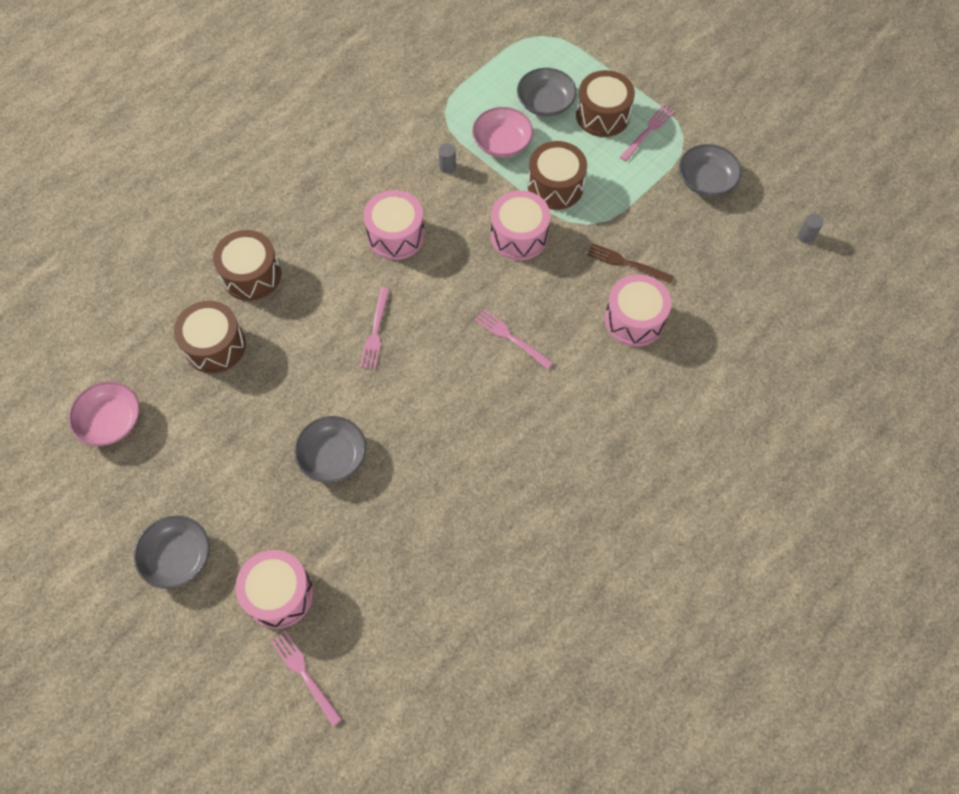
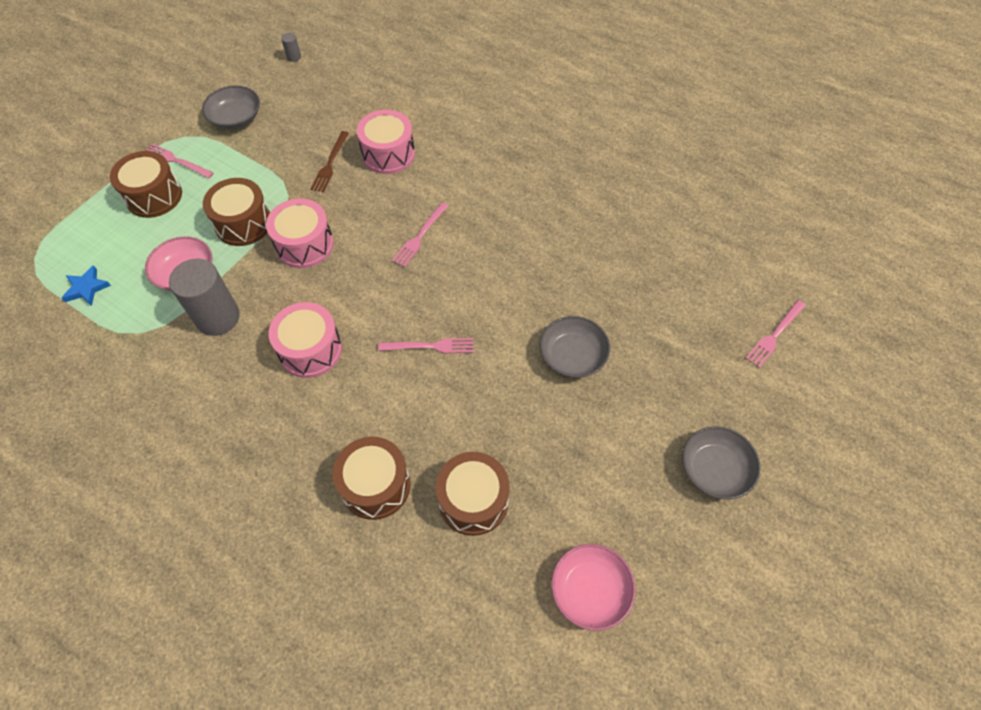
camera: 100 degrees left, 5 degrees down
pink drum [235,550,314,629] -> none
grey cylinder [438,144,456,174] -> grey cylinder [169,259,240,336], size x2.40
grey bowl [517,68,577,117] -> none
none -> blue star [62,265,111,306]

